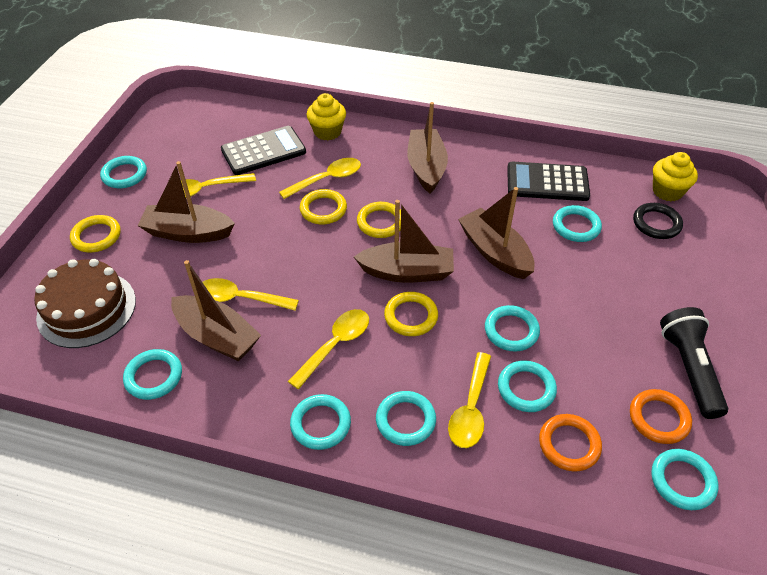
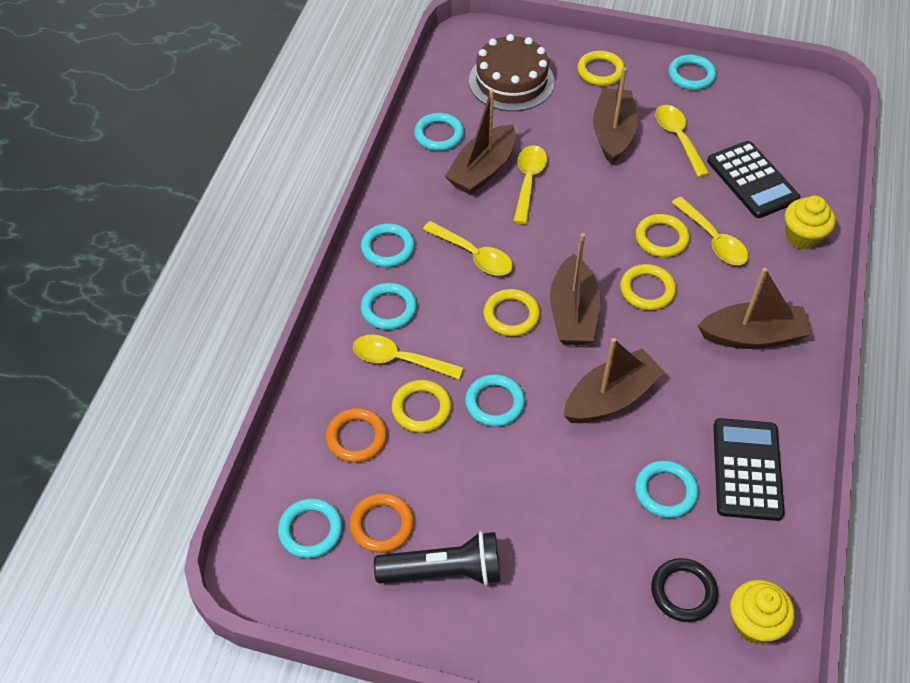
camera: 90 degrees right, 5 degrees up
turquoise ring [498,360,557,412] -> yellow ring [392,380,451,433]

